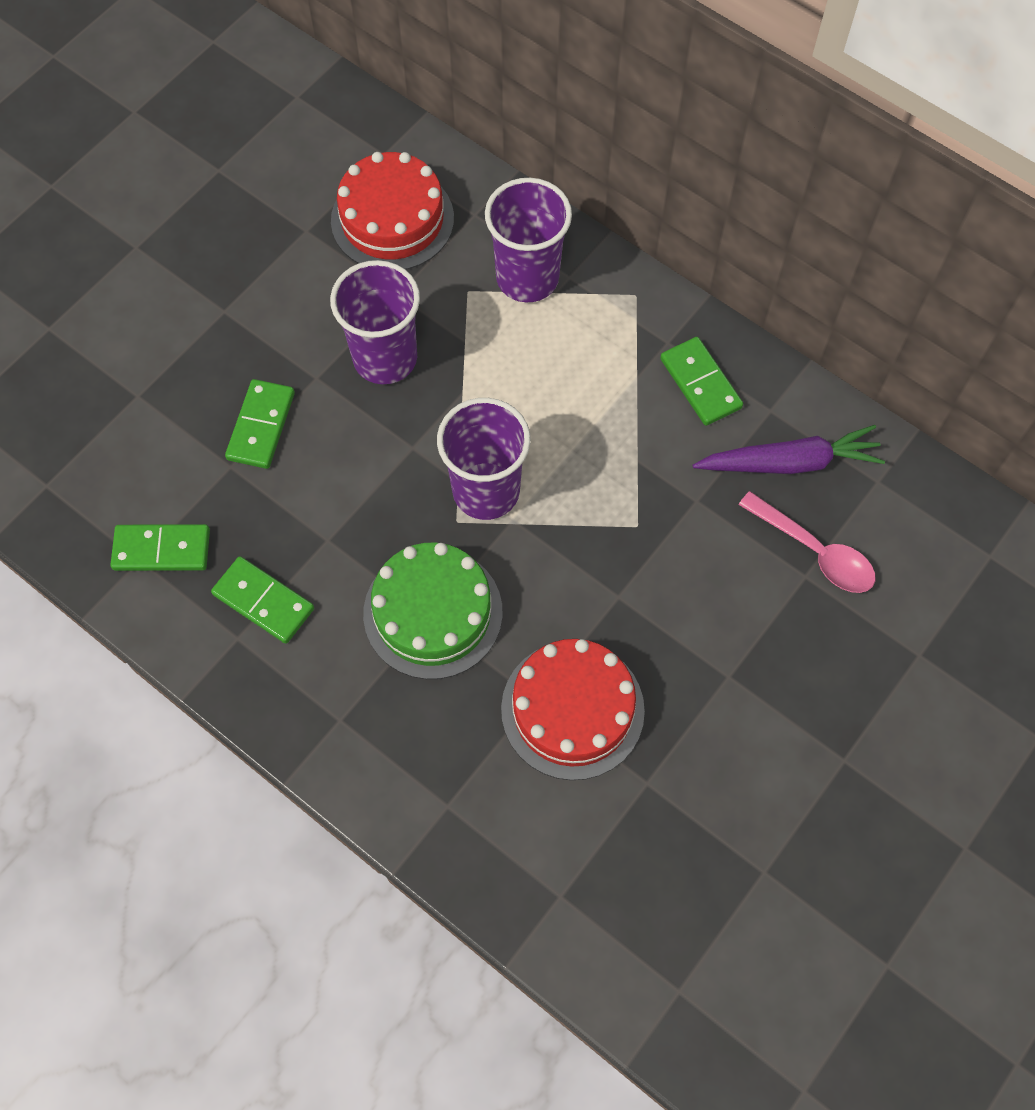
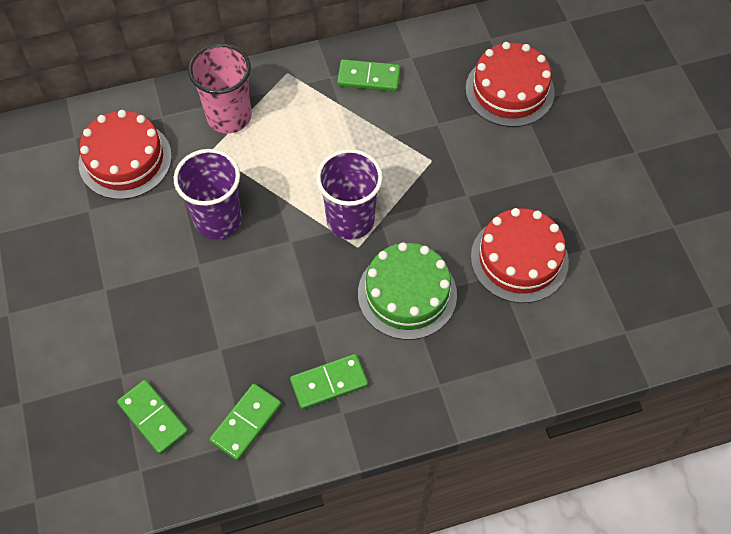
camera: 55 degrees left, 5 degrees down
green domino [225,379,295,469] -> green domino moved to [117,380,188,455]
purple cup [485,178,572,302] -> pink cup [188,44,252,134]
purple carrot [693,425,885,474] -> none
pink spoon [739,491,875,593] -> red cake [465,42,555,127]

